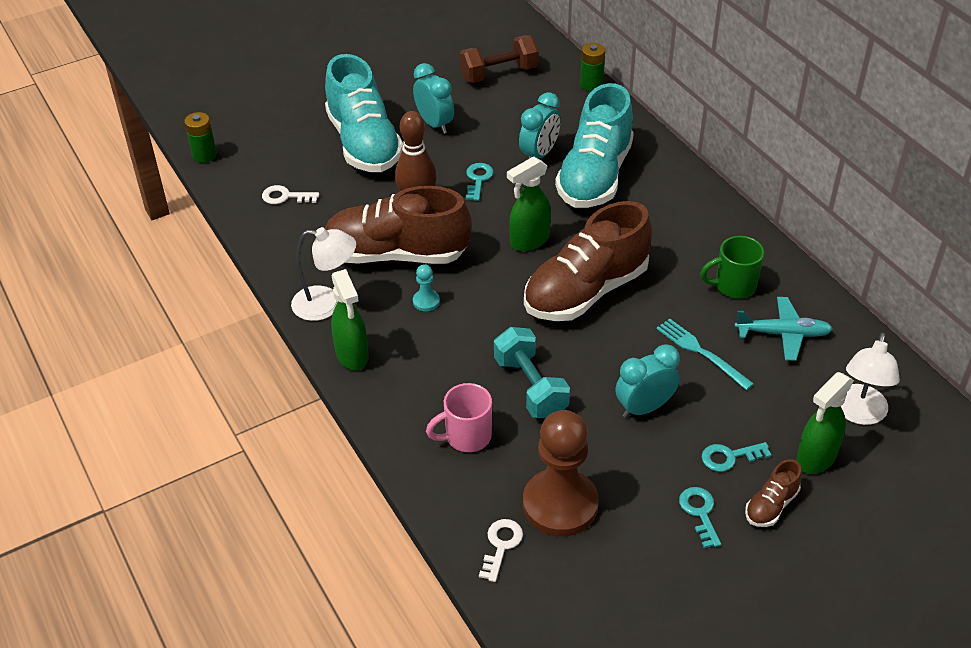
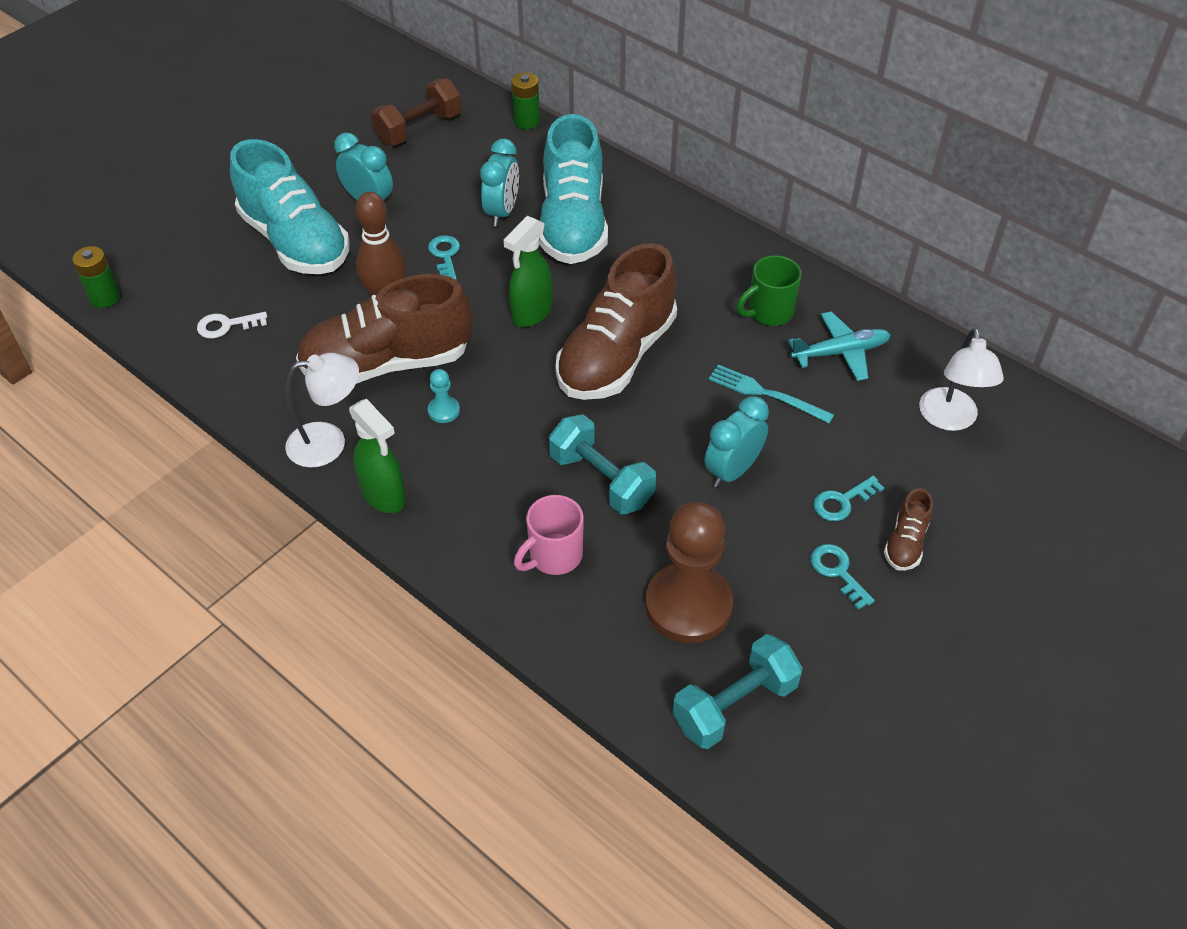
camera: 20 degrees left, 5 degrees up
white key [479,519,523,582] -> none
green spray bottle [796,372,854,474] -> none
none -> turquoise dumbbell [672,634,803,749]

